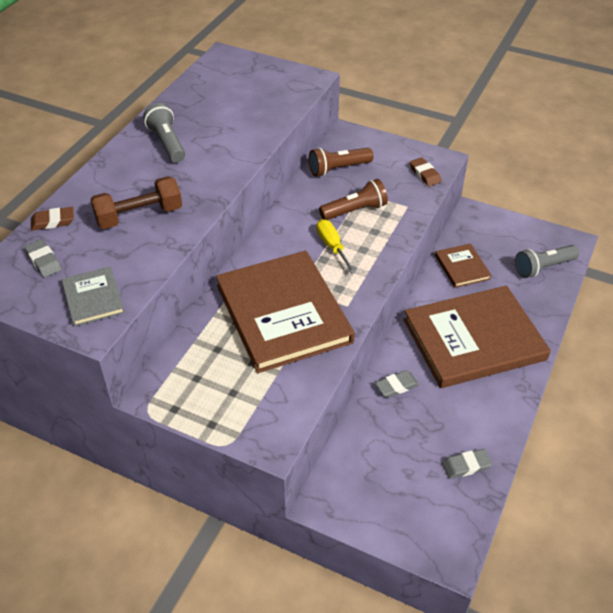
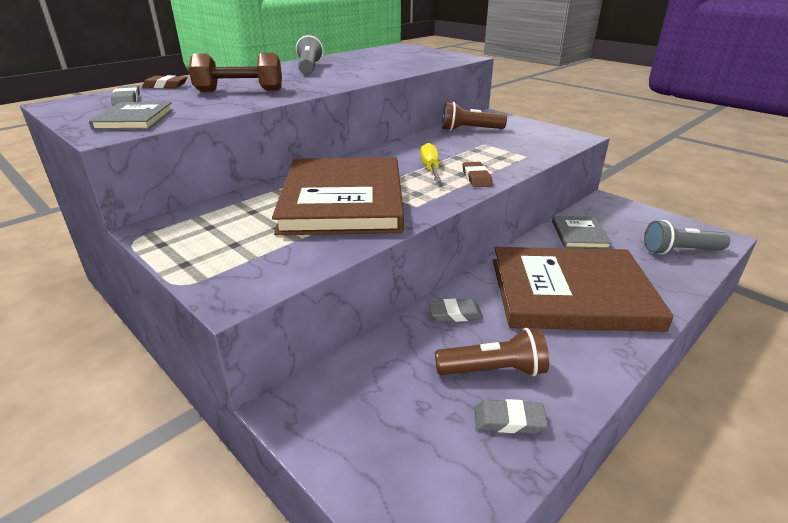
camera: 20 degrees right, 15 degrees down
brown flashlight [319,179,388,220] -> brown flashlight moved to [435,328,549,376]
brown eraser [410,157,441,187] -> brown eraser moved to [463,162,492,187]
brown book [435,243,492,288] -> grey book [552,216,612,249]

